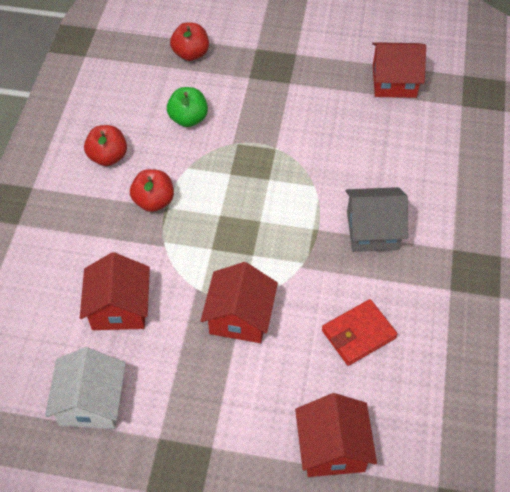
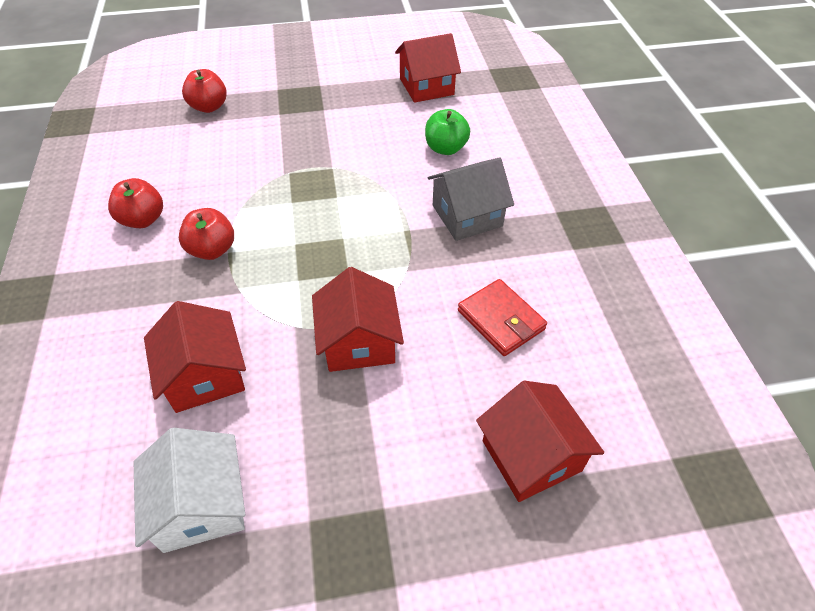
camera: 20 degrees left, 5 degrees down
green apple [167,87,208,127] -> green apple moved to [425,109,470,155]
red wallet [322,299,397,366] -> red wallet turned 75 degrees counterclockwise [458,279,547,356]

